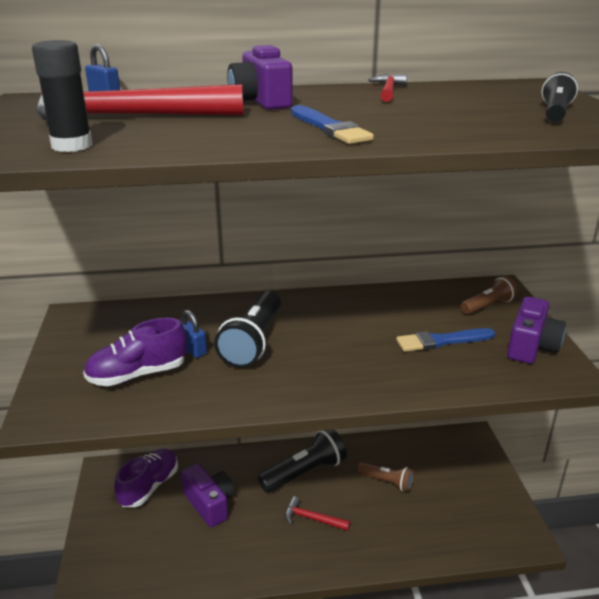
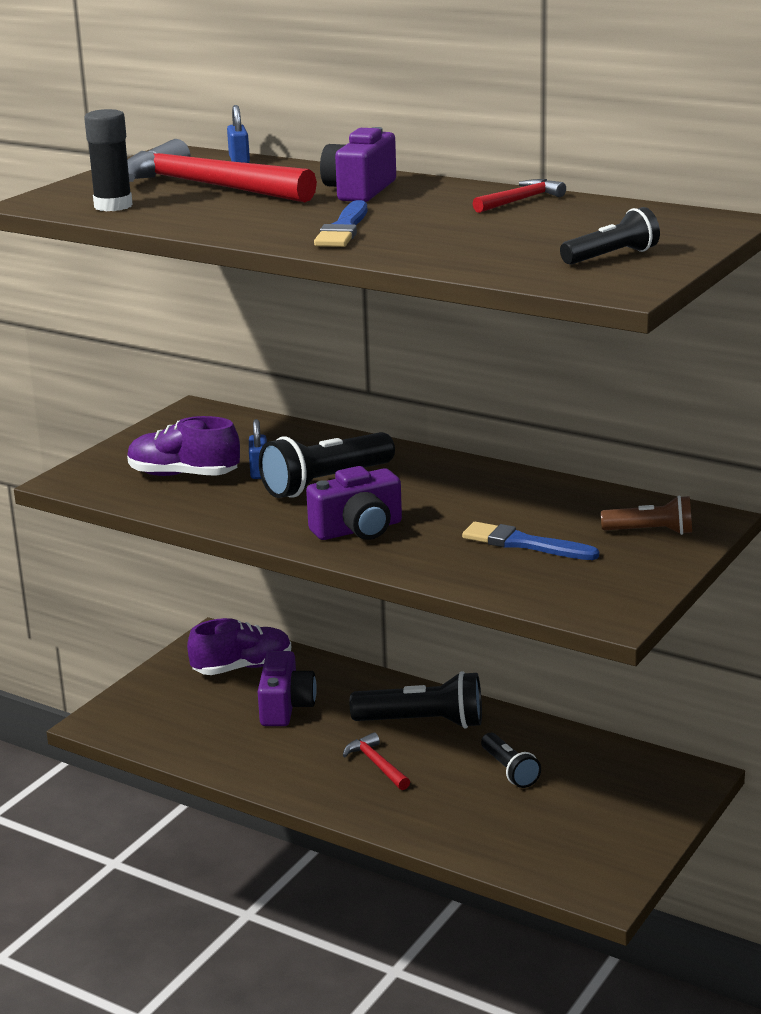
camera: 40 degrees right, 5 degrees down
brown flashlight [358,462,414,492] -> black flashlight [481,733,541,788]
purple camera [507,296,566,364] -> purple camera moved to [306,466,402,540]

